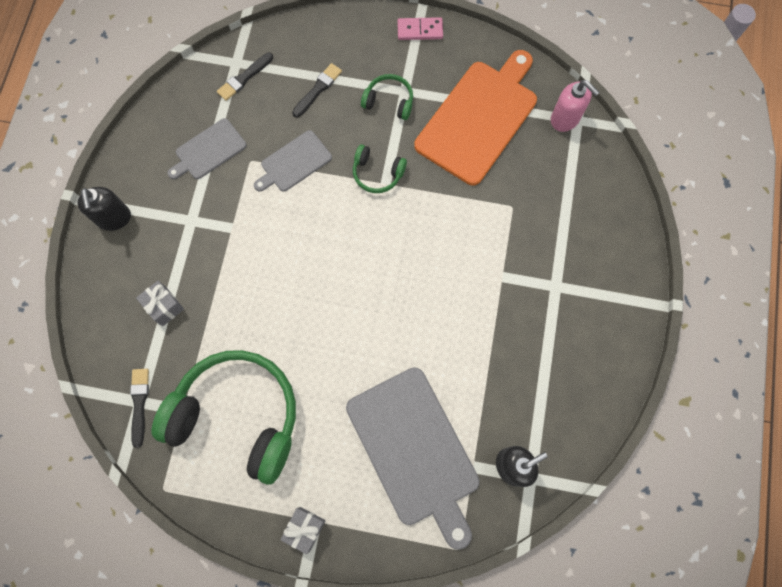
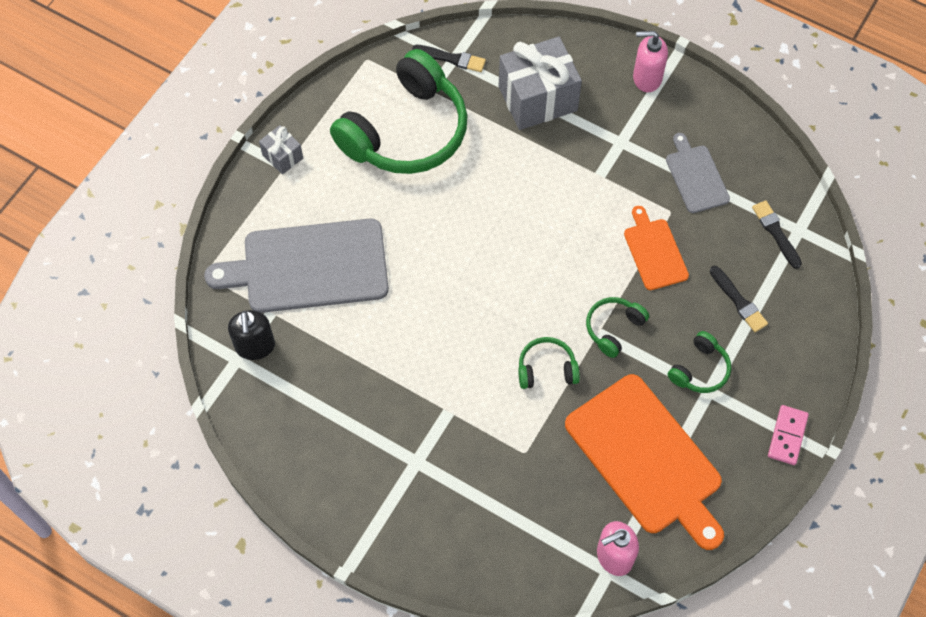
camera: 110 degrees right, 10 degrees down
black soap dispenser [77,187,131,231] -> pink soap dispenser [633,31,668,92]
grey gift [136,281,184,326] -> grey gift [499,37,582,130], size x2.06
grey cutting board [254,130,332,192] -> orange cutting board [624,206,689,290]
none -> green headphones [518,337,580,389]

